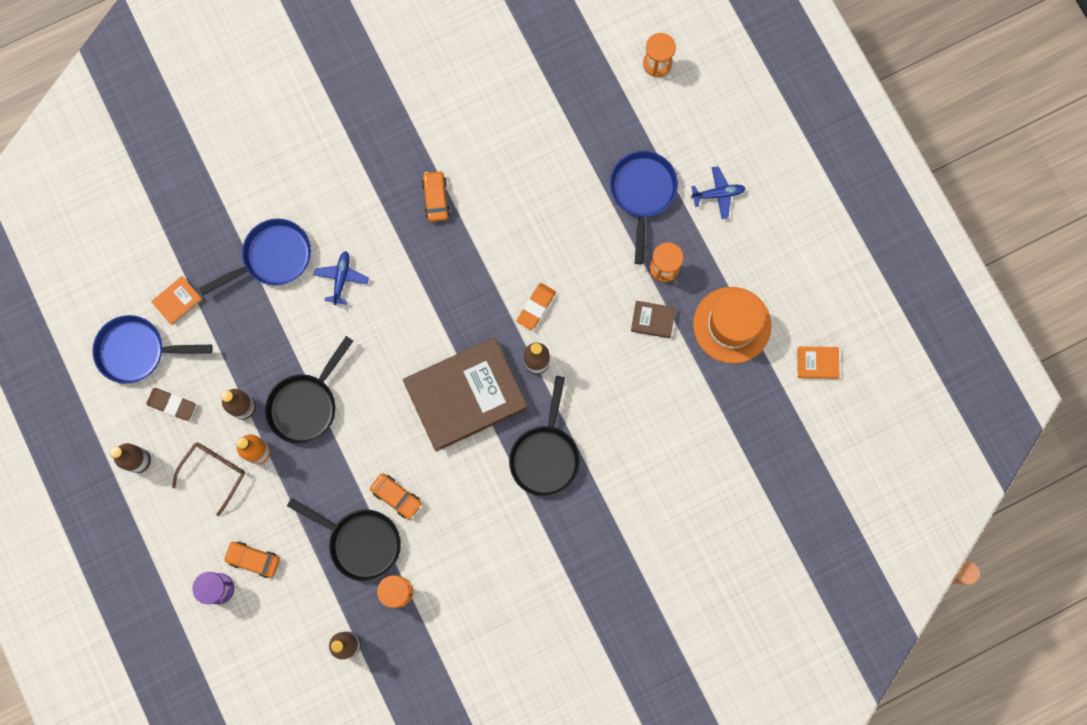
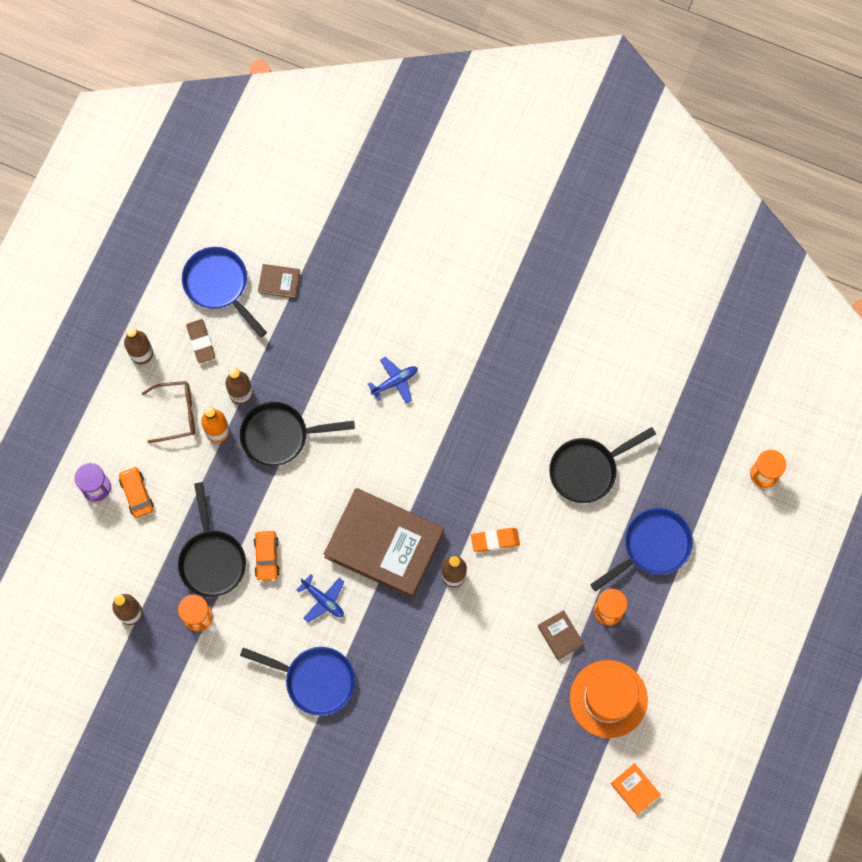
camera: 50 degrees right, 5 degrees down
orange book [151,276,203,325] -> brown book [258,264,300,298]
blue pan [199,219,311,295] -> blue pan moved to [240,647,355,716]
orange car [422,170,450,222] -> none
black pan [509,376,580,497] -> black pan moved to [549,427,656,503]
blue plane [691,166,746,219] -> blue plane moved to [296,574,344,623]

